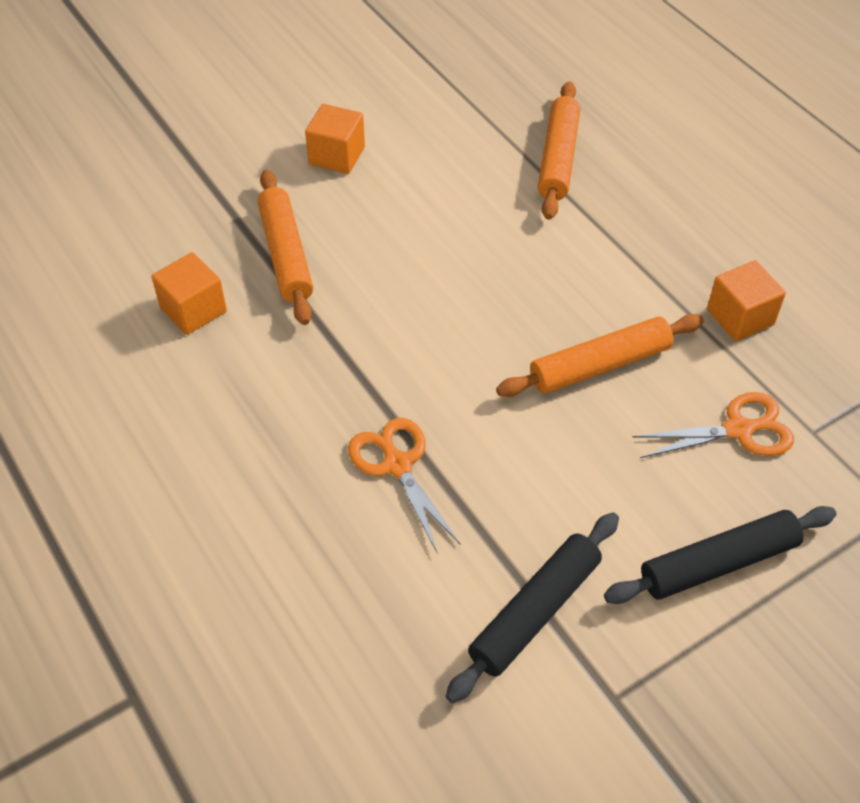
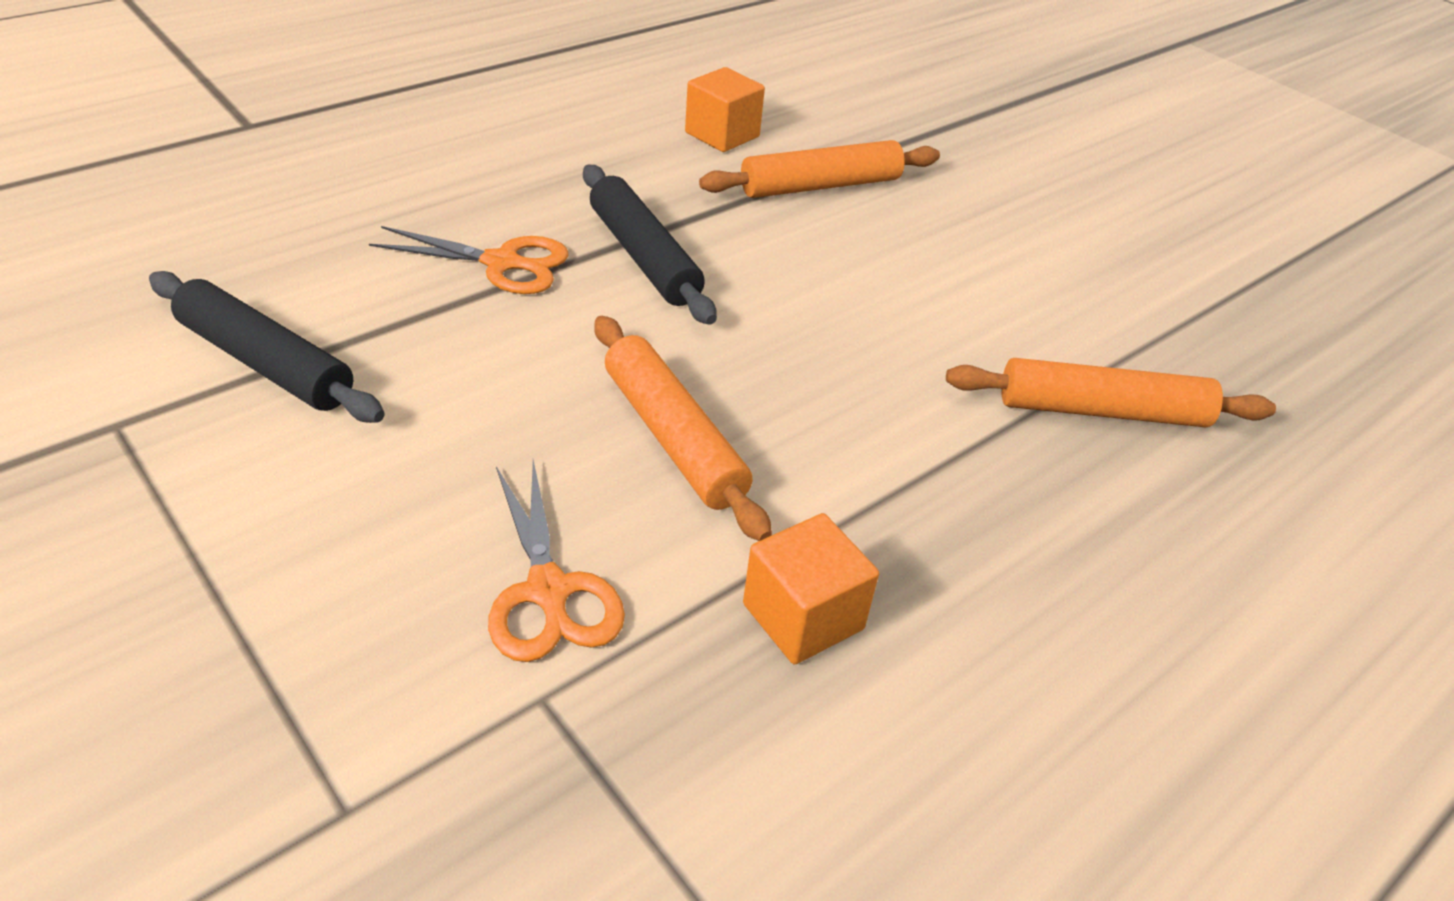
camera: 80 degrees right, 10 degrees down
orange cube [305,104,365,174] -> none
orange scissors [348,418,461,554] -> orange scissors turned 45 degrees clockwise [369,226,569,294]
black rolling pin [604,506,836,604] -> black rolling pin moved to [583,165,717,325]

